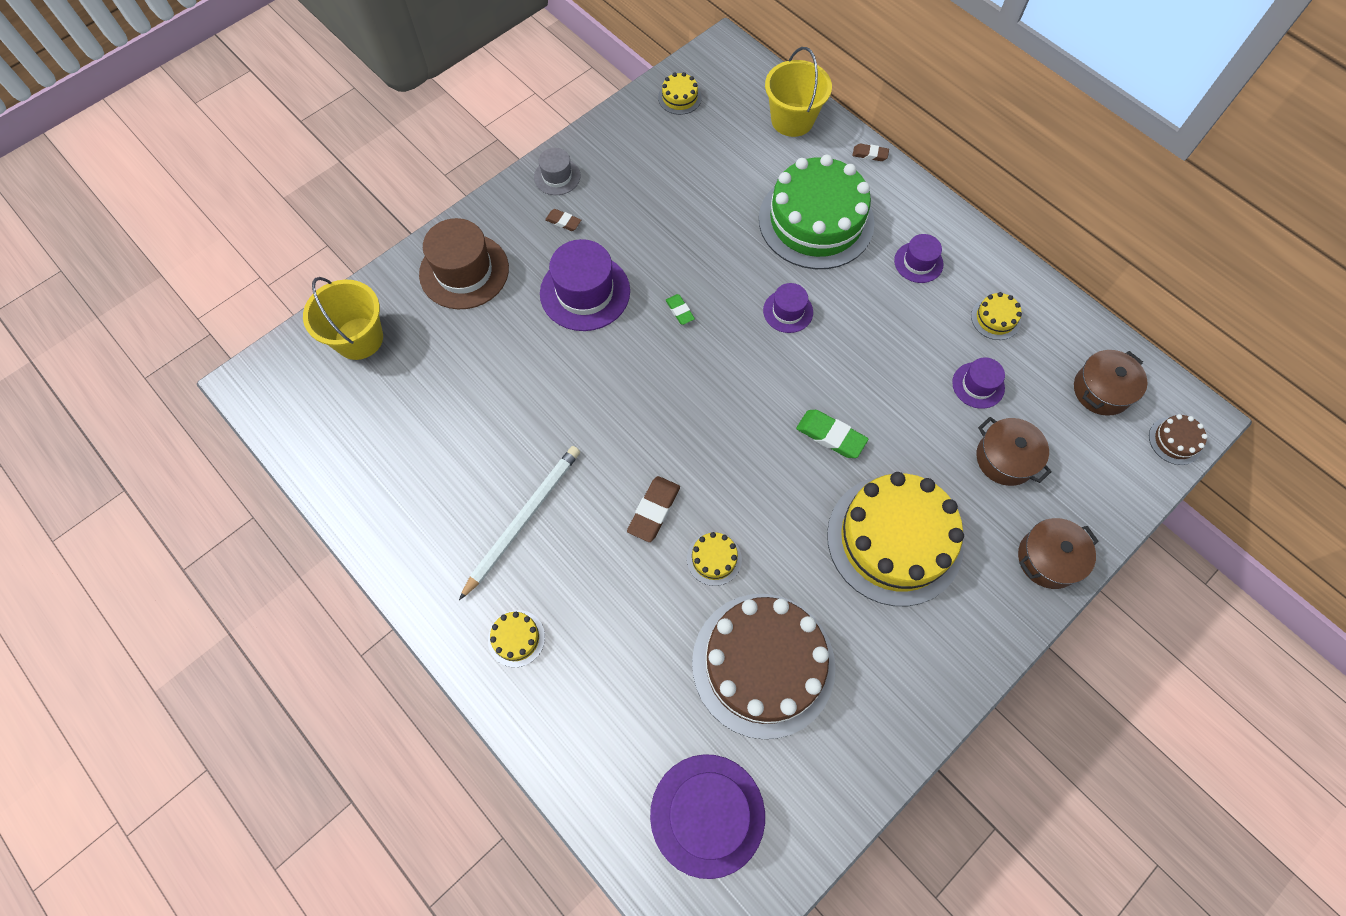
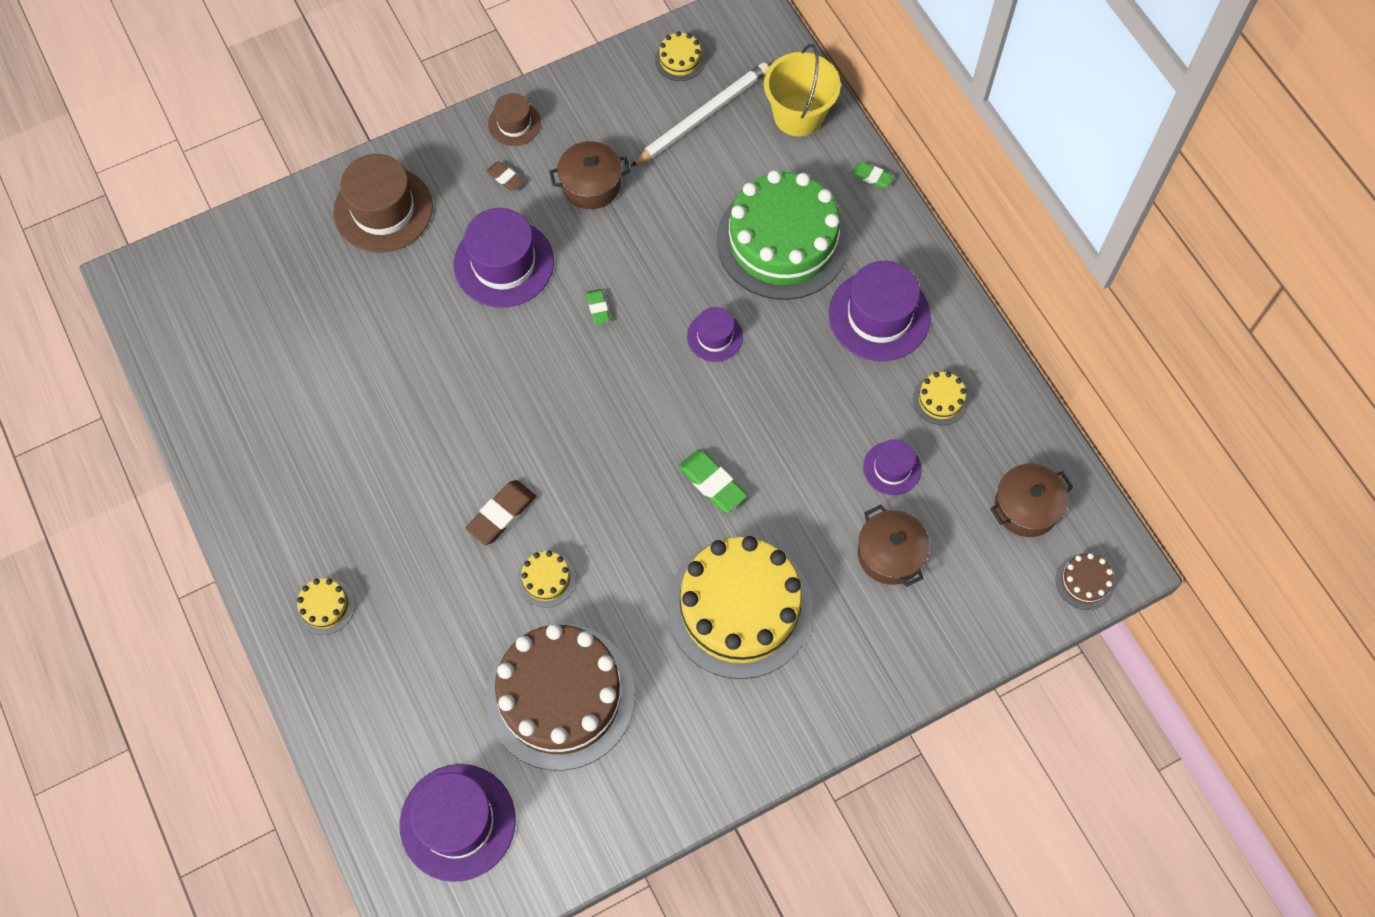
camera: 15 degrees right, 0 degrees up
yellow bucket [303,277,383,360] -> none
white pencil [459,446,580,600] -> white pencil moved to [630,62,769,167]
grey hat [534,148,580,195] -> brown hat [488,93,541,146]
brown eraser [852,143,889,161] -> green eraser [852,162,894,188]
purple hat [894,234,943,283] -> purple hat [829,261,931,361], size x1.82
brown pot [1018,518,1099,589] -> brown pot moved to [549,141,630,209]

